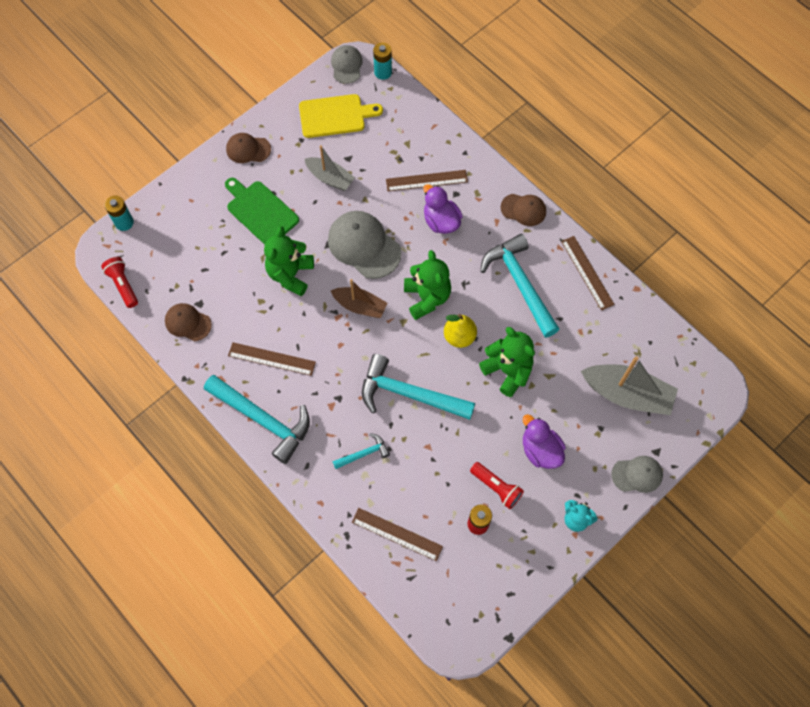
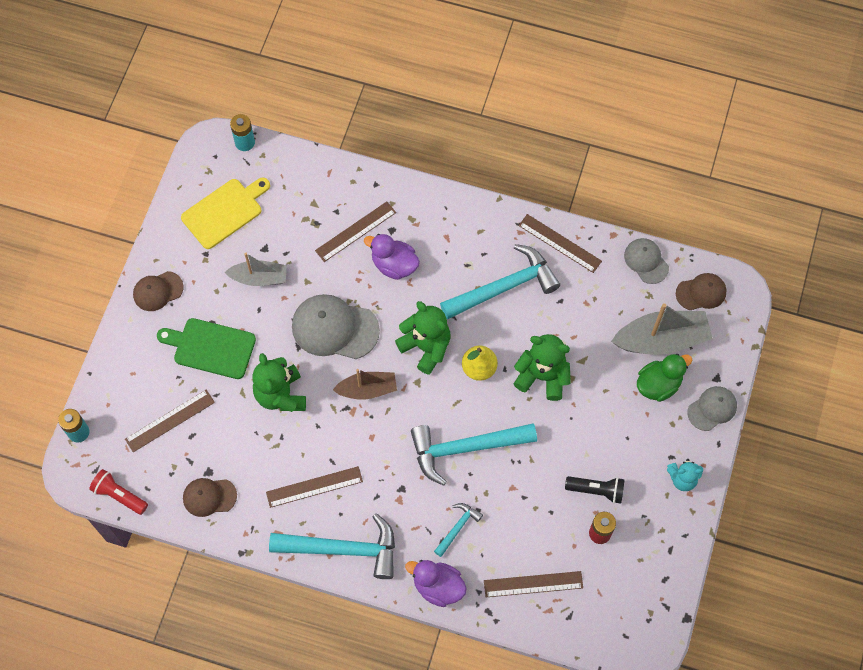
camera: 30 degrees left, 0 degrees up
grey cap [331,45,363,84] -> grey cap moved to [624,238,669,284]
red flashlight [470,462,524,509] -> black flashlight [565,476,624,504]
turquoise hammer [480,234,560,338] -> turquoise hammer turned 120 degrees clockwise [440,244,560,320]
brown cap [500,194,546,226] -> brown cap moved to [676,273,727,310]
purple duck [523,414,566,469] -> purple duck moved to [405,560,467,607]
none -> brown ruler [125,390,215,452]
none -> green duck [637,354,692,402]

